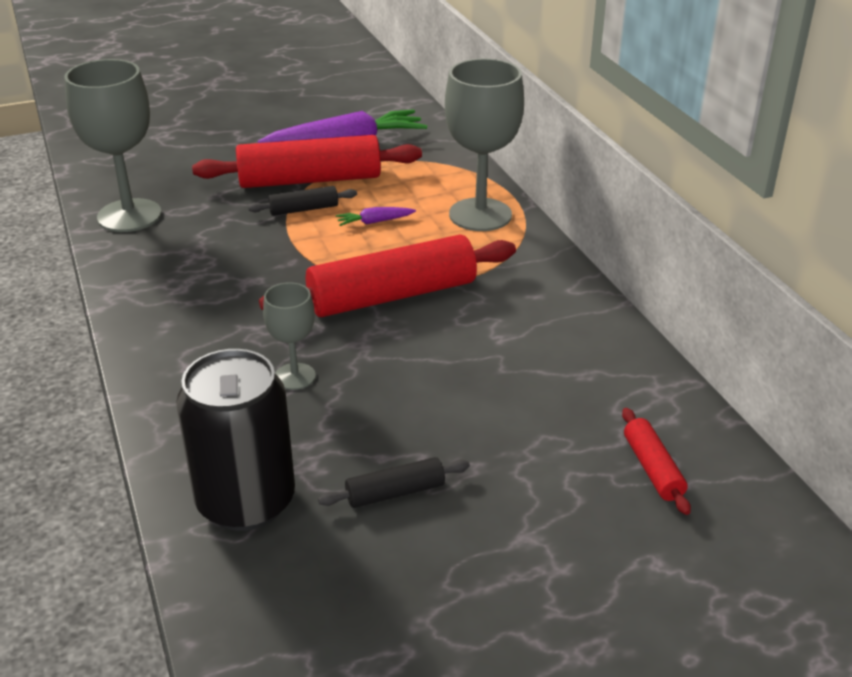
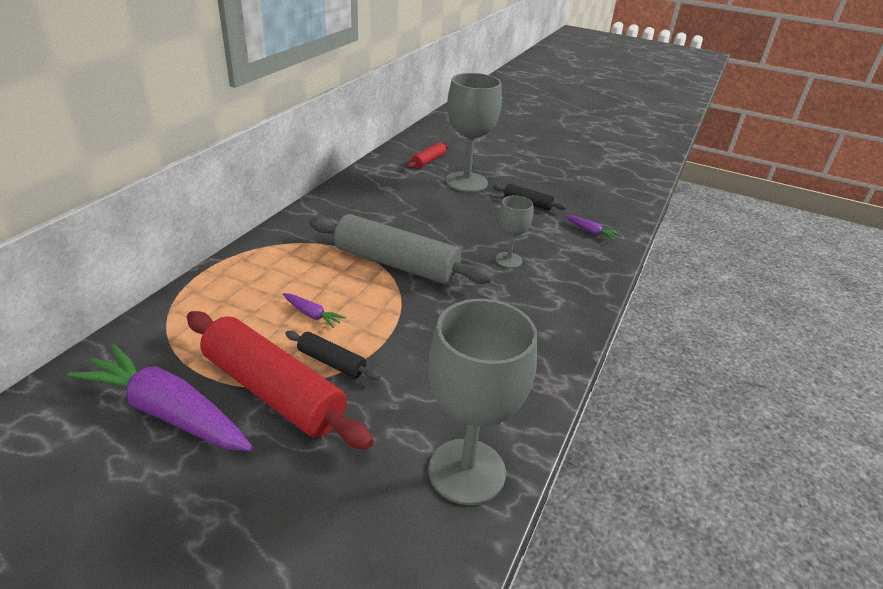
camera: 135 degrees left, 0 degrees up
black can [176,349,295,531] -> purple carrot [565,215,621,241]
red rolling pin [259,235,516,317] -> grey rolling pin [309,214,493,285]
grey goblet [445,58,524,231] -> grey goblet moved to [446,73,502,192]

